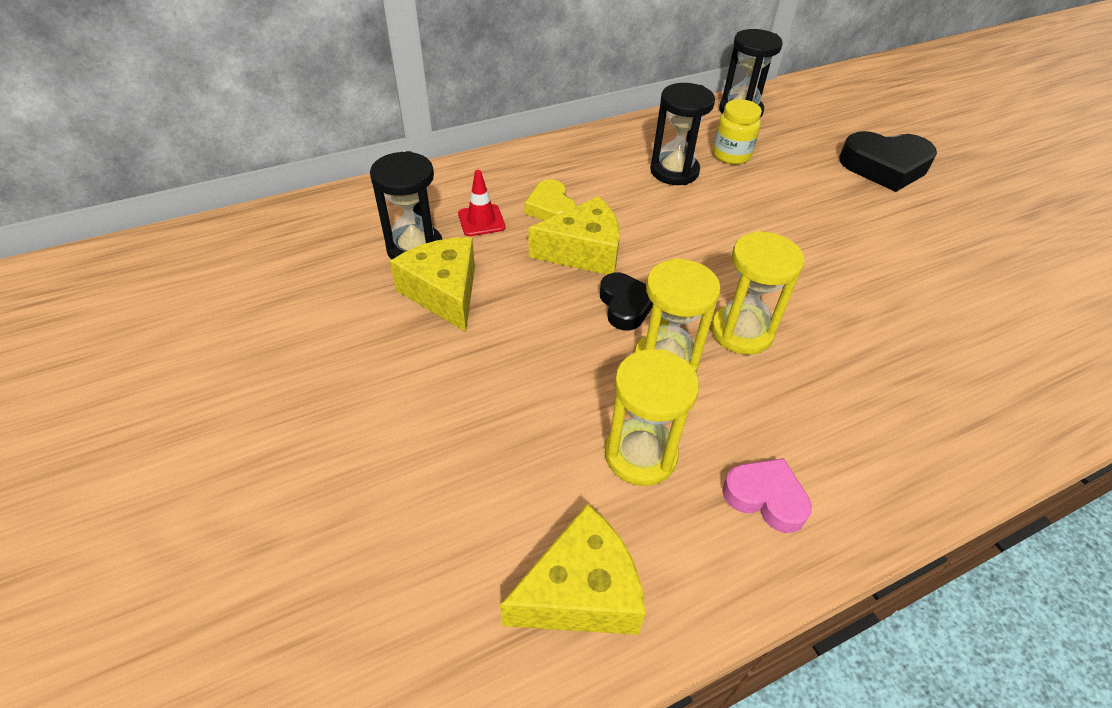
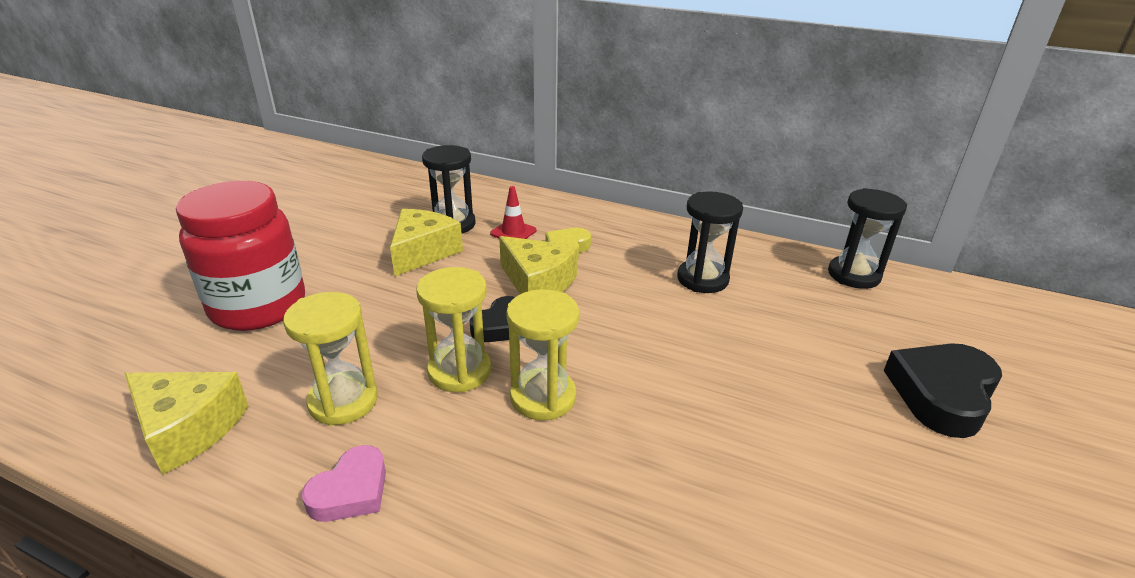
camera: 50 degrees right, 15 degrees down
yellow jar [713,99,762,165] -> none
pink heart [722,458,812,533] -> pink heart turned 45 degrees clockwise [302,445,386,522]
black heart [839,131,937,192] -> black heart turned 75 degrees clockwise [884,343,1002,438]
none -> red jar [176,181,305,331]

